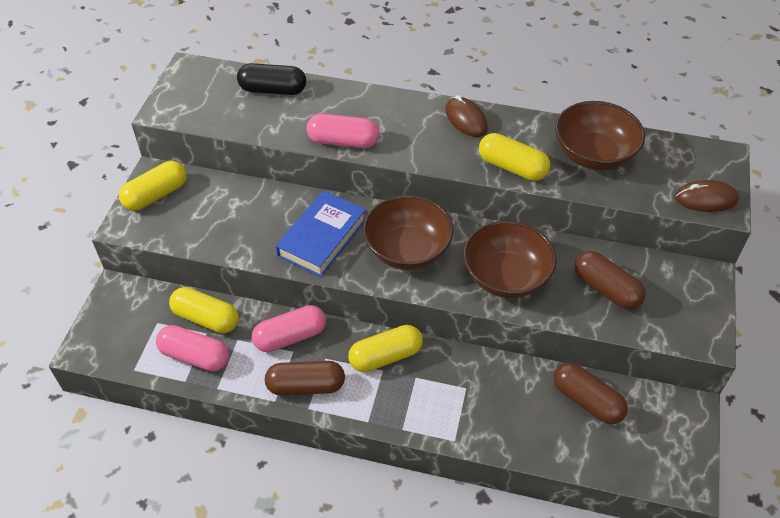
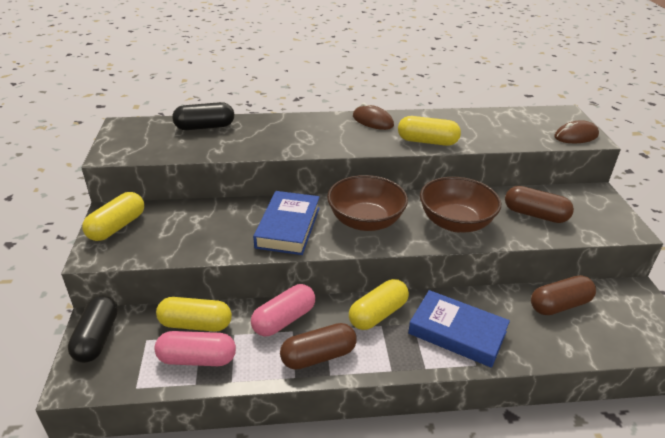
camera: 20 degrees left, 15 degrees down
pink capsule [307,114,380,148] -> none
brown capsule [554,362,628,424] -> brown capsule turned 45 degrees counterclockwise [531,275,596,315]
brown bowl [555,101,645,170] -> none
none -> black capsule [68,296,118,363]
none -> blue book [408,290,510,368]

